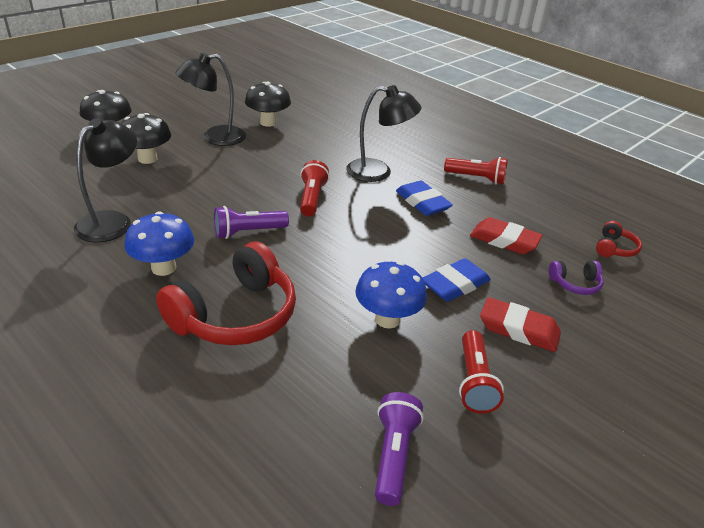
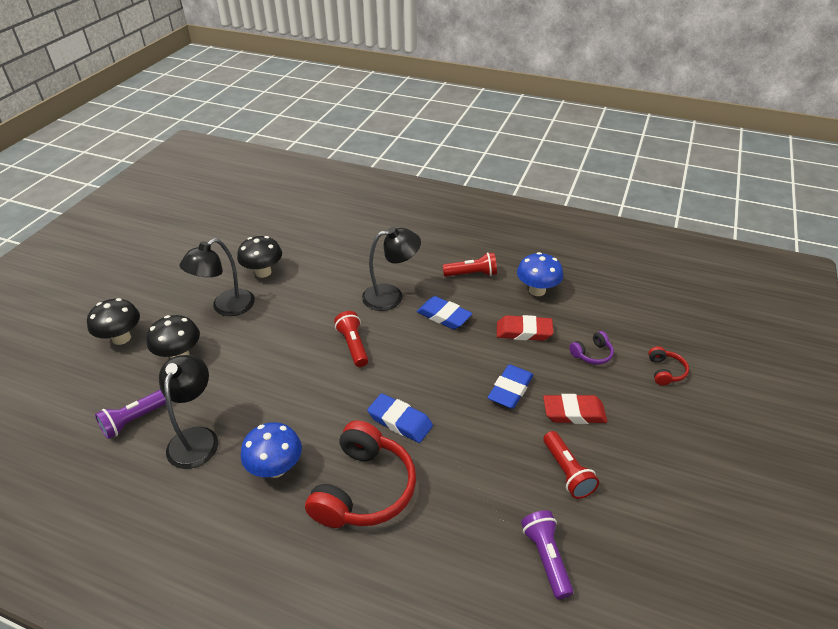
camera: 20 degrees left, 5 degrees up
purple flashlight [214,206,289,239] -> purple flashlight moved to [95,390,166,439]
blue mushroom [355,261,427,328] -> blue mushroom moved to [517,252,563,296]
red headphones [596,221,642,257] -> red headphones moved to [648,346,689,385]
none -> blue eraser [367,393,433,443]

